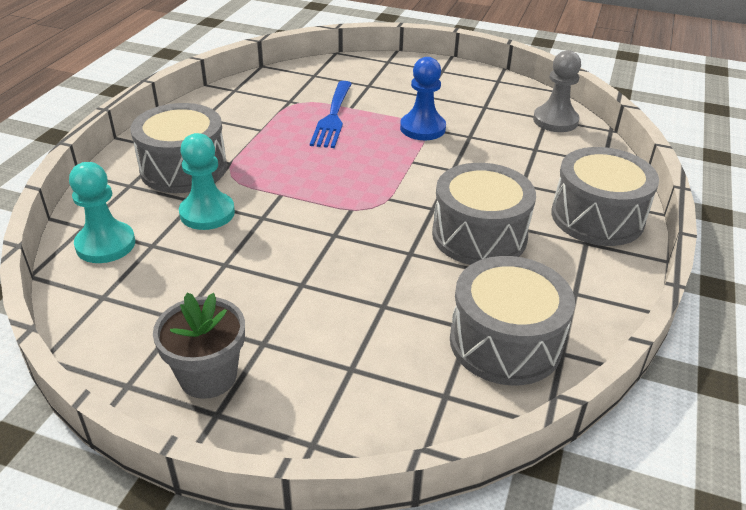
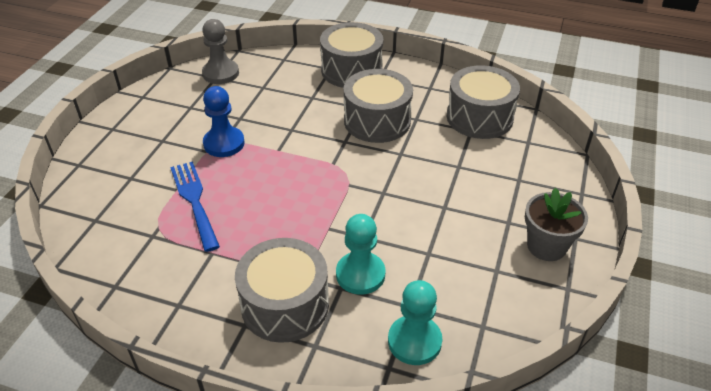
camera: 90 degrees left, 5 degrees up
blue fork [310,81,352,148] -> blue fork turned 120 degrees counterclockwise [170,161,220,252]

